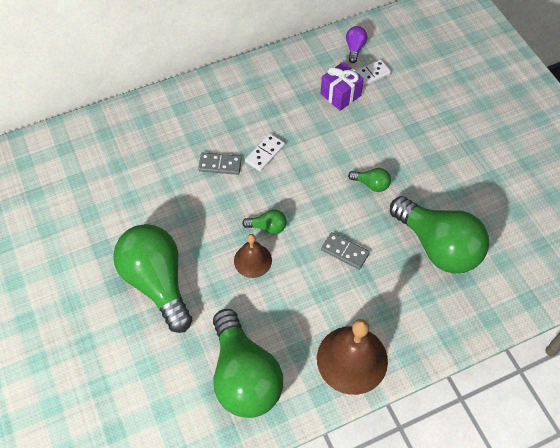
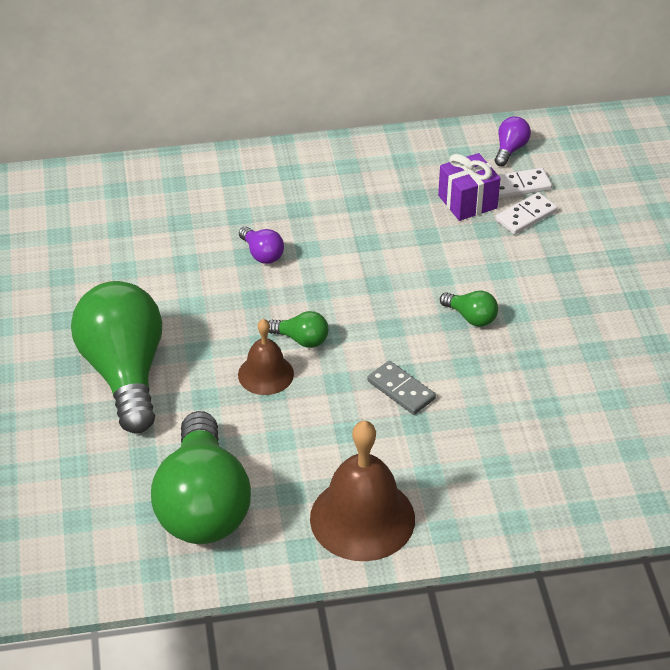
camera: 15 degrees right, 15 degrees down
grey domino [198,153,242,175] -> purple light bulb [239,227,284,264]
white domino [245,134,285,172] -> white domino moved to [495,192,558,235]
green light bulb [390,196,489,274] -> none

